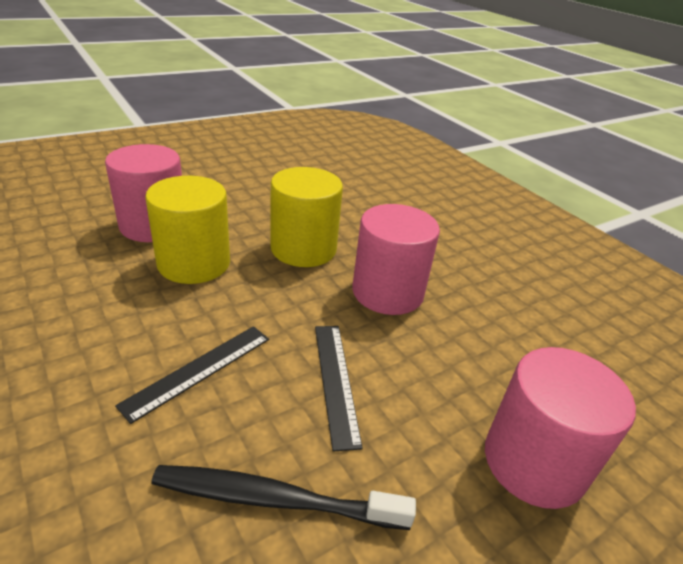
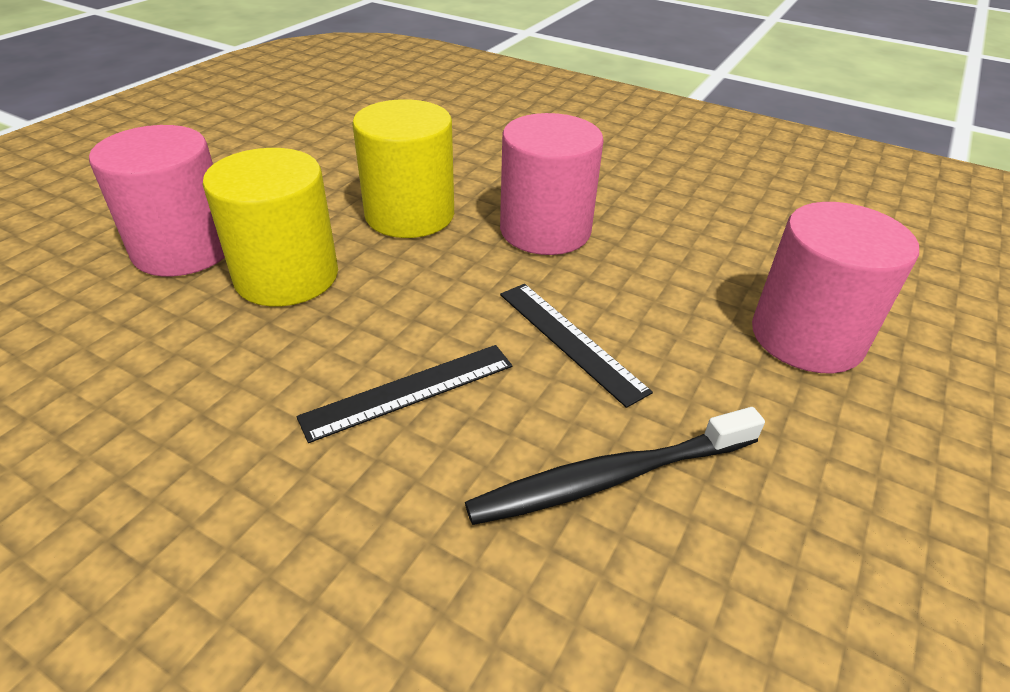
camera: 25 degrees left, 5 degrees up
black ruler [115,326,269,424] -> black ruler turned 45 degrees clockwise [296,345,512,443]

